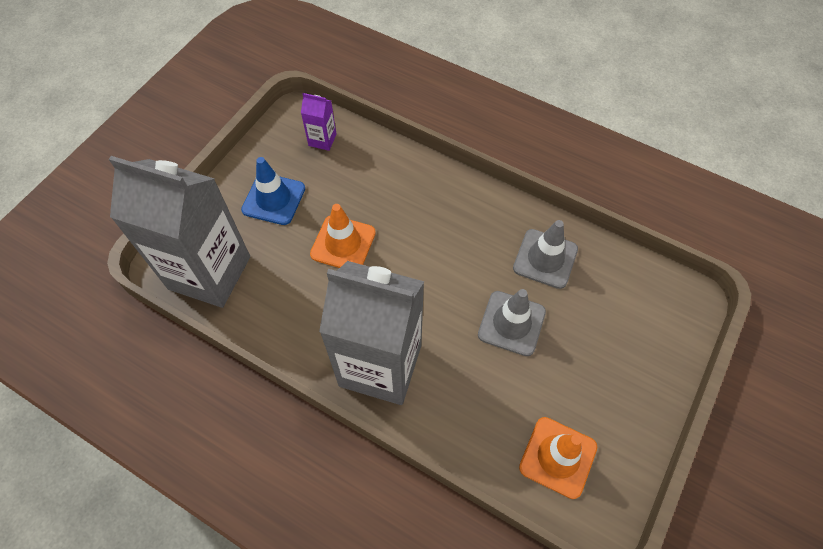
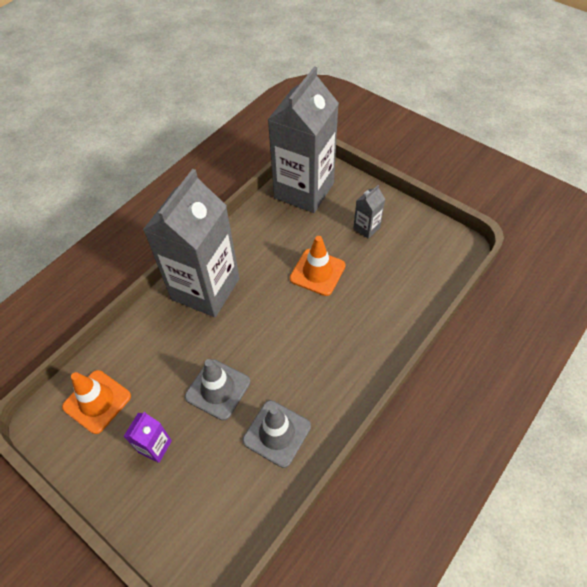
camera: 100 degrees right, 5 degrees down
blue traffic cone [241,157,305,225] -> grey carton [353,185,385,239]
purple carton [301,93,336,151] -> purple carton moved to [123,412,172,463]

